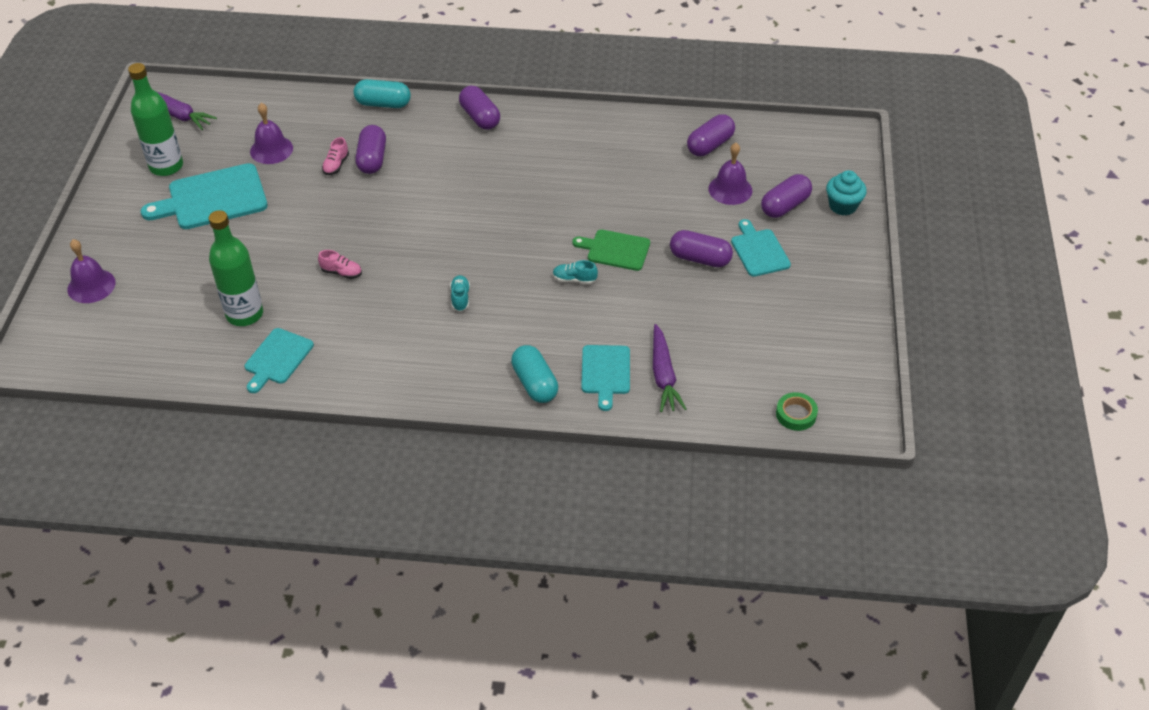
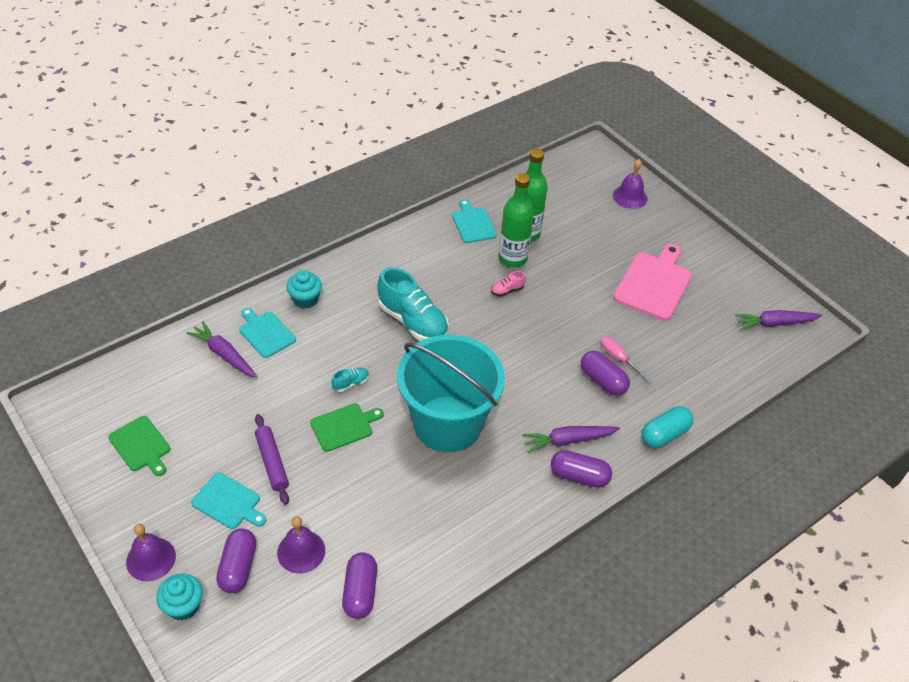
camera: 135 degrees right, 0 degrees up
green bottle [128,63,183,176] -> green bottle moved to [498,173,534,267]
turquoise cutting board [141,163,268,229] -> pink cutting board [613,244,692,321]
purple bell [250,103,293,164] -> purple bell moved to [126,524,176,581]
pink shoe [322,137,349,175] -> pink screwdriver [600,337,652,383]
turquoise shoe [450,275,470,311] -> turquoise shoe [378,267,449,341], size x2.33
turquoise capsule [511,345,558,403] -> turquoise cupcake [286,270,322,309]
purple capsule [670,230,733,267] -> purple rolling pin [255,414,289,505]
green tape [776,392,818,431] -> none
none -> green cutting board [108,416,170,476]
none -> turquoise bucket [397,335,505,453]
none -> purple carrot [522,426,620,453]

